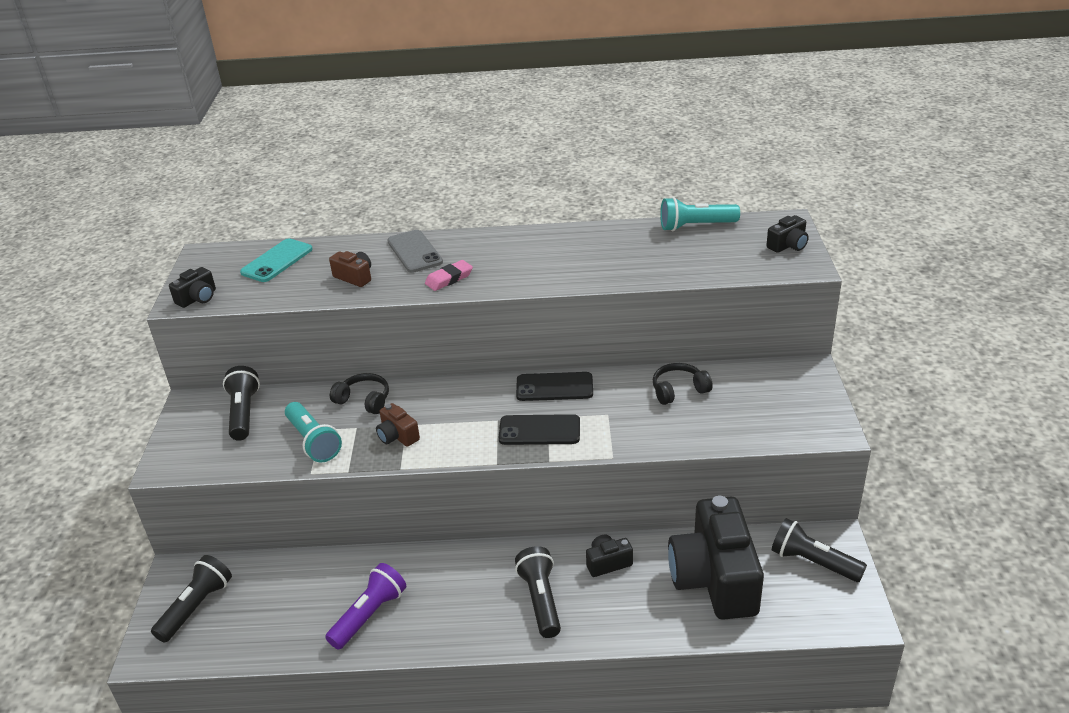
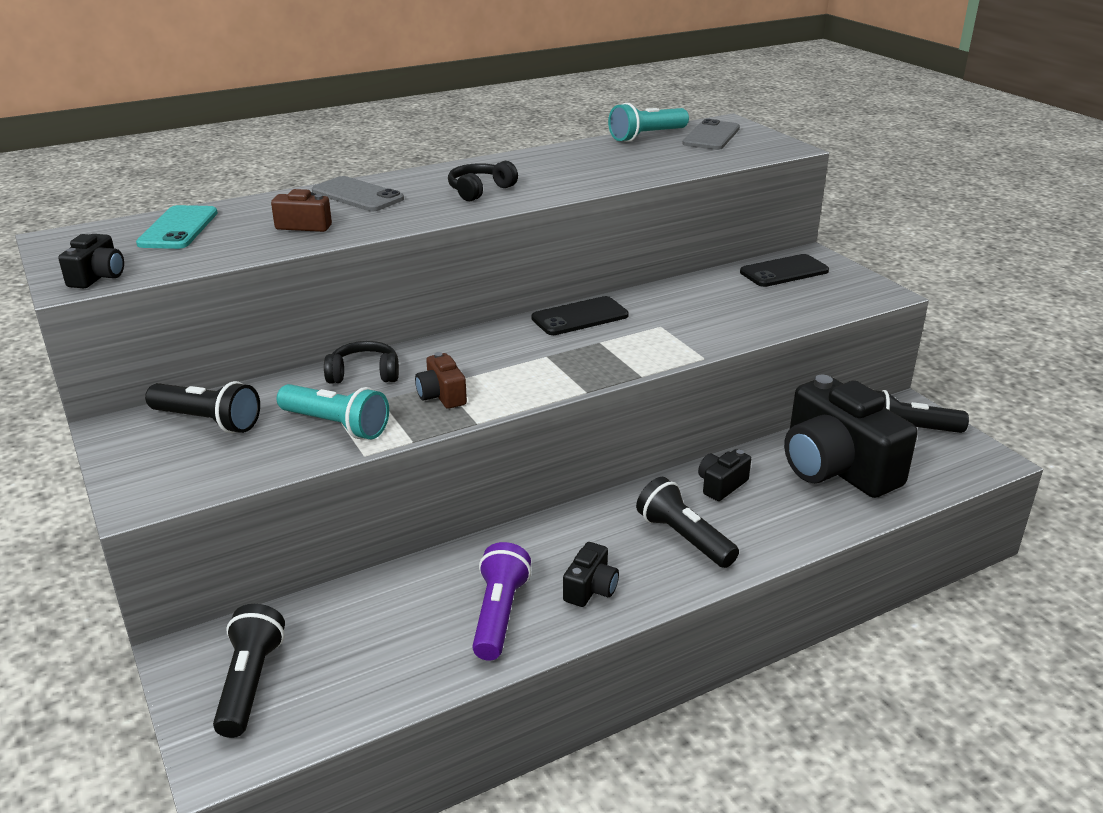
camera: 30 degrees left, 5 degrees down
black flashlight [223,366,260,441] -> black flashlight turned 150 degrees clockwise [145,381,260,433]
brown camera [376,403,420,447] -> brown camera turned 45 degrees clockwise [415,352,467,409]
pink eraser [425,260,473,291] -> none
black phone [499,414,580,445] -> black phone moved to [740,254,829,287]
black headphones [653,363,713,405] -> black headphones moved to [448,161,518,201]
black camera [766,215,809,253] -> black camera moved to [563,542,619,607]
none -> grey phone [682,119,740,150]

